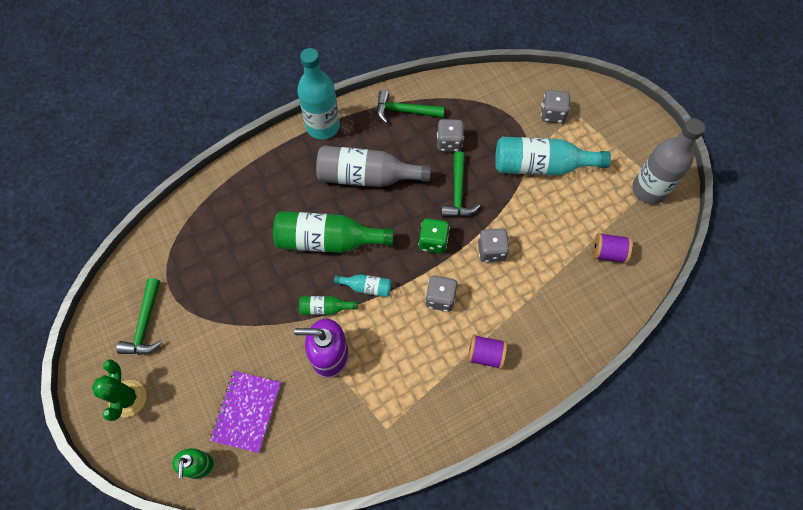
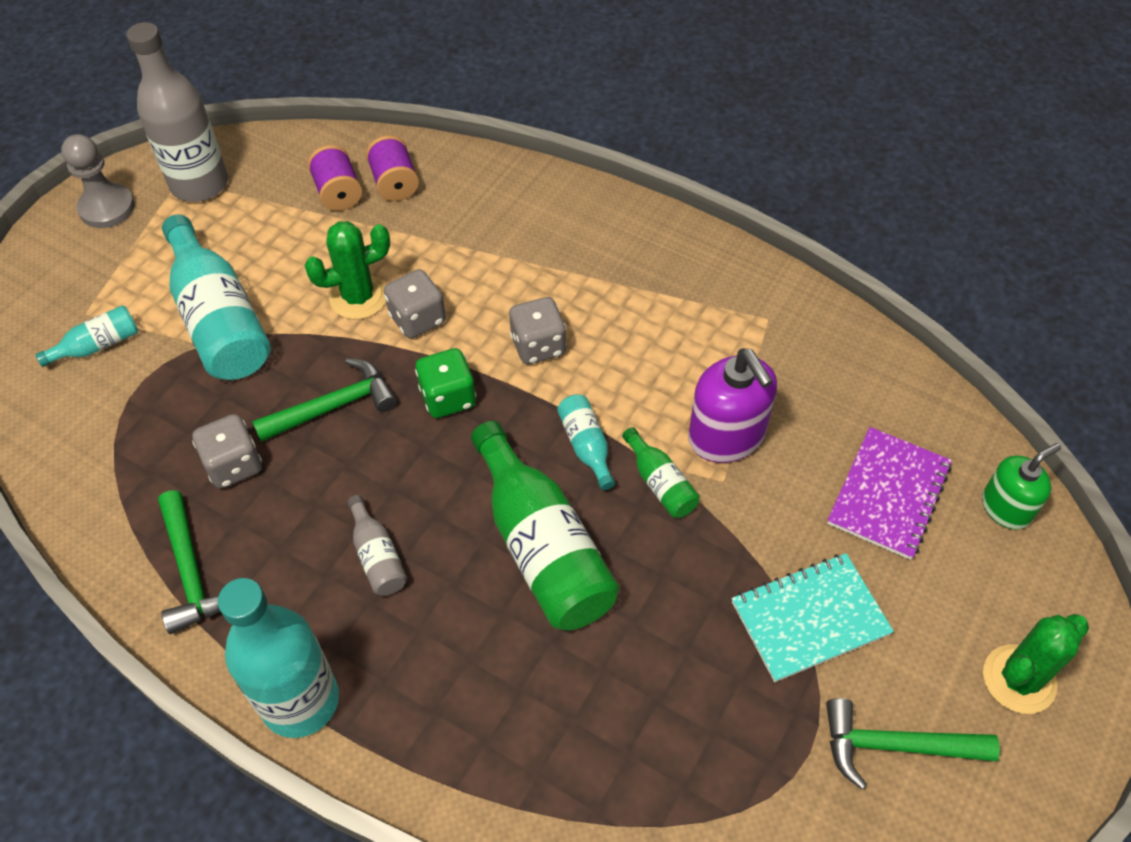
camera: 120 degrees left, 10 degrees down
green hammer [116,278,162,355] -> green hammer turned 150 degrees counterclockwise [826,698,1000,789]
purple notebook [210,371,281,453] -> purple notebook turned 45 degrees counterclockwise [827,427,952,560]
grey bottle [316,146,431,187] -> grey bottle [347,495,407,596], size x0.47
purple spool [468,334,507,369] -> purple spool moved to [366,135,419,201]
grey dice [541,90,570,123] -> turquoise bottle [35,305,138,367]
none -> grey pawn [61,134,135,228]
none -> green cactus [305,221,390,319]
none -> turquoise notebook [732,553,894,682]

